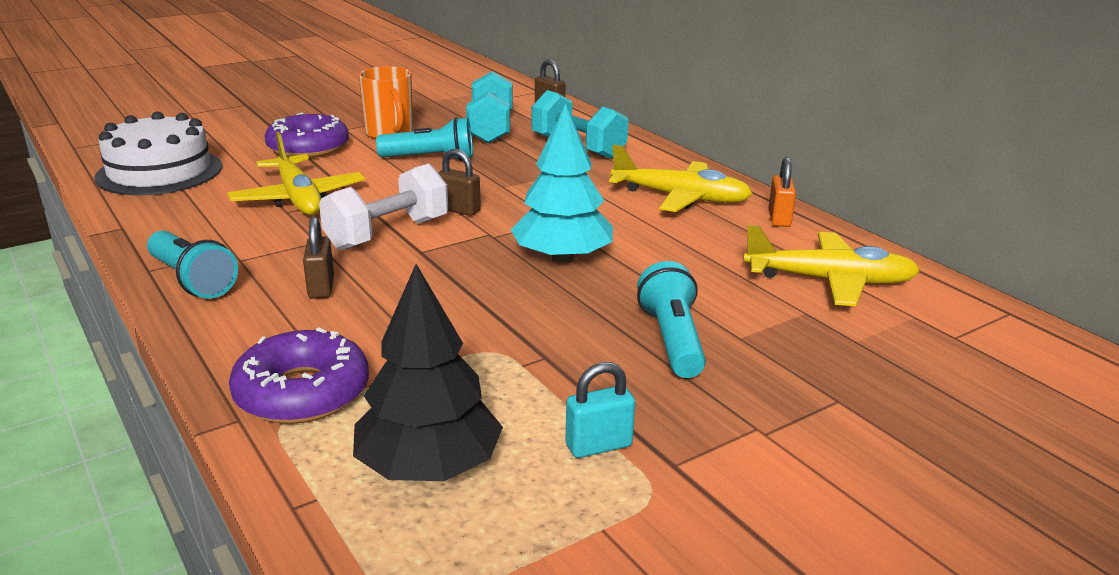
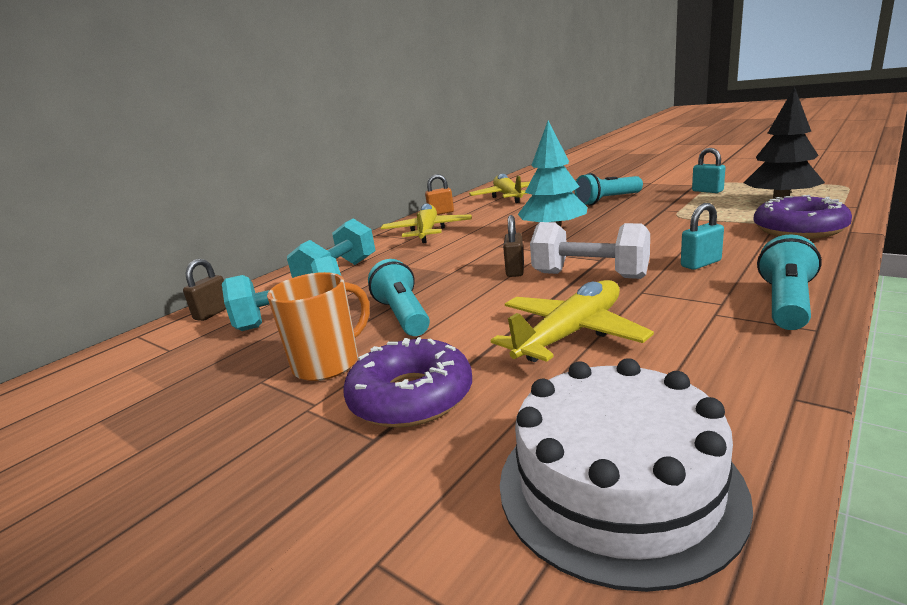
camera: 105 degrees left, 5 degrees down
brown padlock [303,216,334,299] -> turquoise padlock [681,203,724,270]

